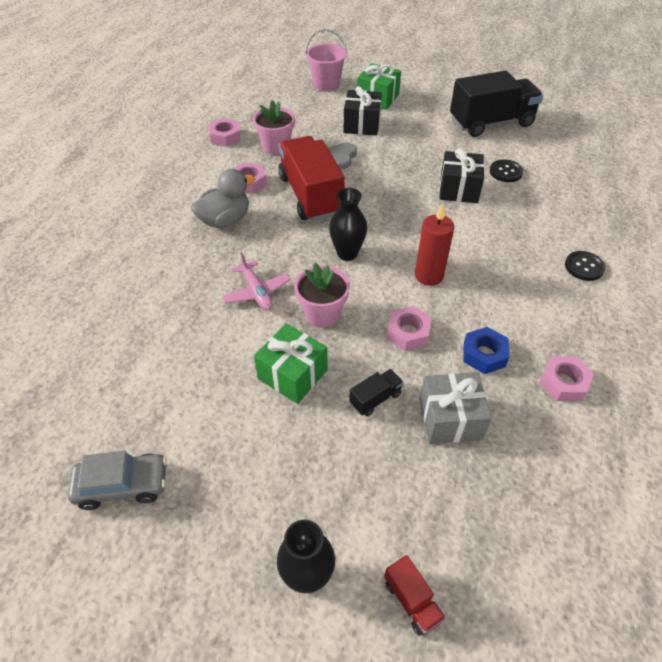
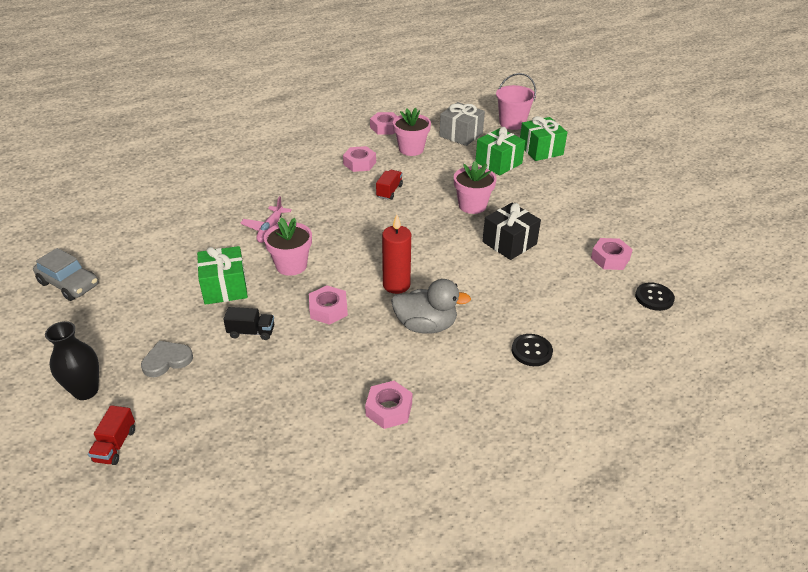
camera: 40 degrees right, 10 degrees down
grey duck [191,169,255,228] -> grey duck moved to [391,279,471,334]
red truck [278,136,345,221] -> red truck [376,170,403,200], size x0.42
grey heart [328,142,357,170] -> grey heart moved to [141,341,193,377]
black vase [329,188,367,261] -> none
black gift [343,86,382,136] -> green gift [475,127,525,175]
grey gift [420,372,492,444] -> grey gift moved to [439,102,485,146]
black truck [450,70,543,137] -> none
blue nut [463,327,510,374] -> none
black button [490,159,523,182] -> black button moved to [635,282,675,311]
none -> pink flower pot [454,161,497,214]
none -> pink nut [591,238,633,270]

